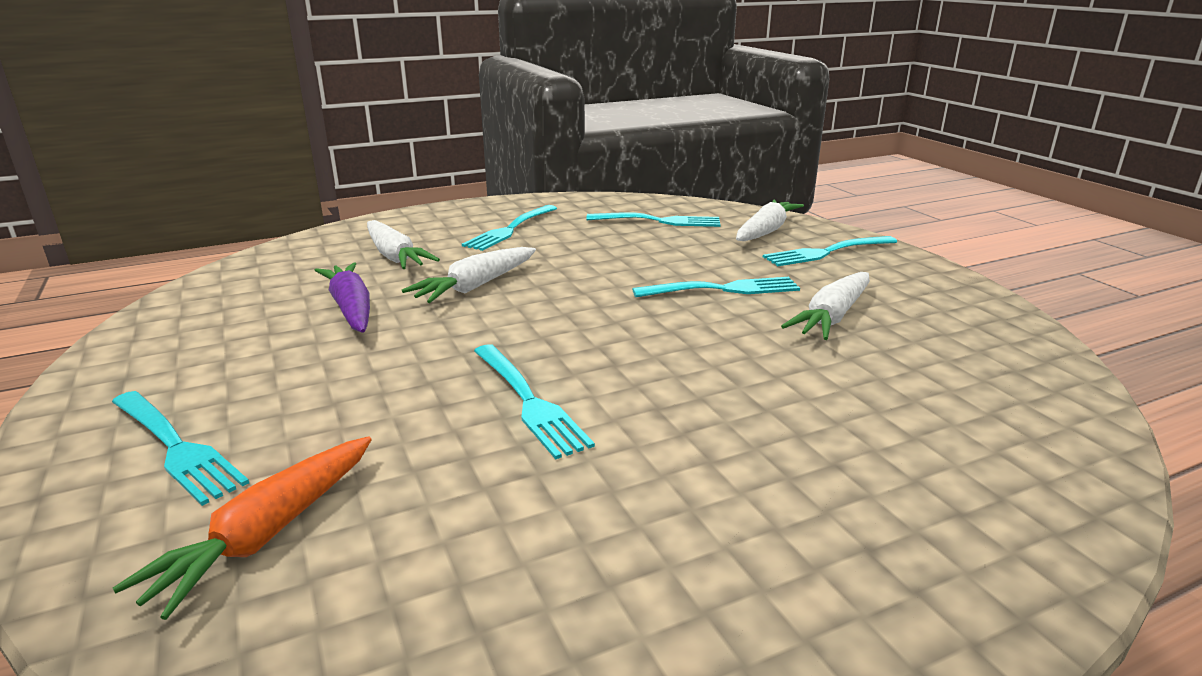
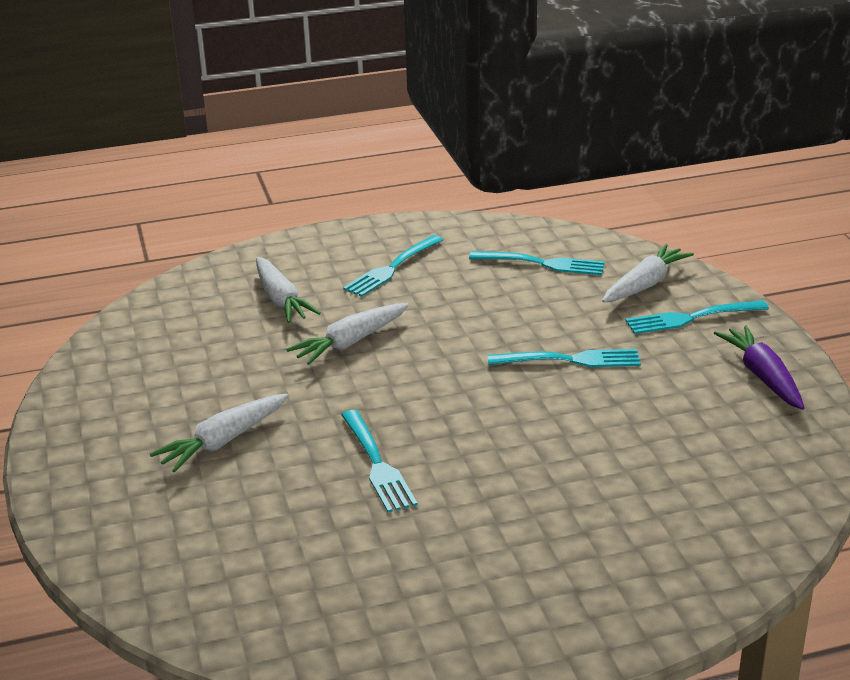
camera: 10 degrees right, 5 degrees up
turquoise fork [112,391,249,506] -> none
orange carrot [113,436,372,620] -> none
purple carrot [314,262,370,333] -> purple carrot moved to [714,325,805,410]
white carrot [781,272,870,340] -> white carrot moved to [150,394,288,473]

